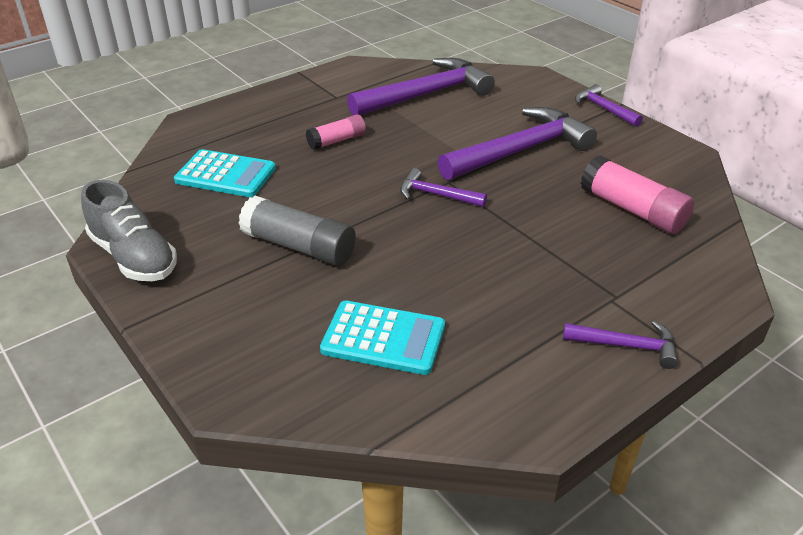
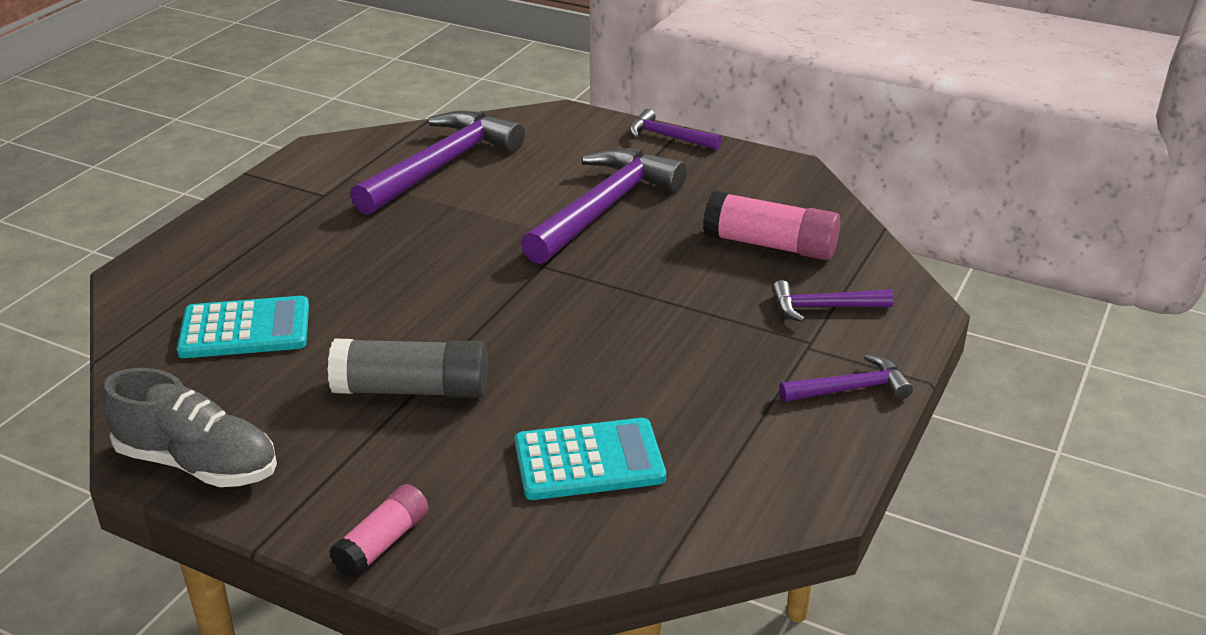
camera: 25 degrees left, 5 degrees down
pink glue stick [306,114,366,150] -> pink glue stick moved to [329,484,428,579]
purple hammer [400,168,487,207] -> purple hammer moved to [772,280,894,322]

